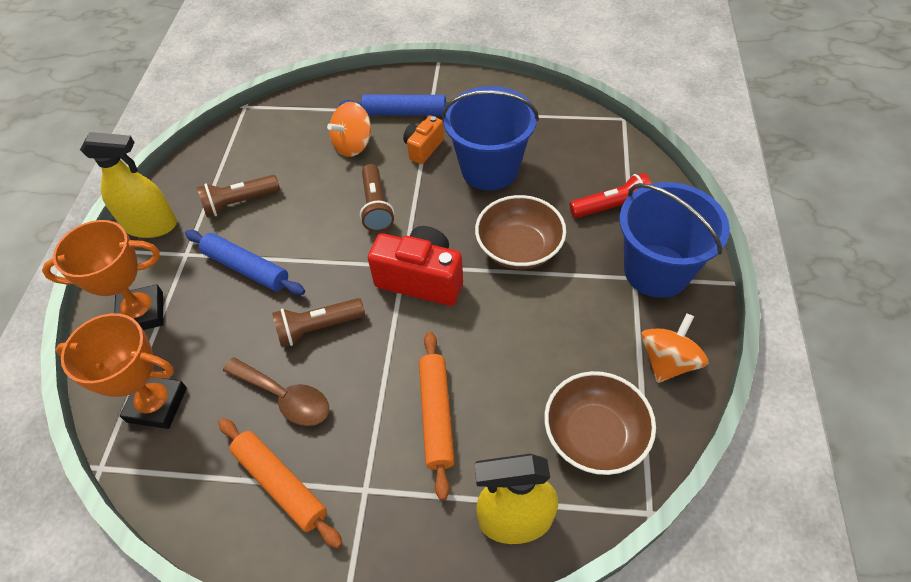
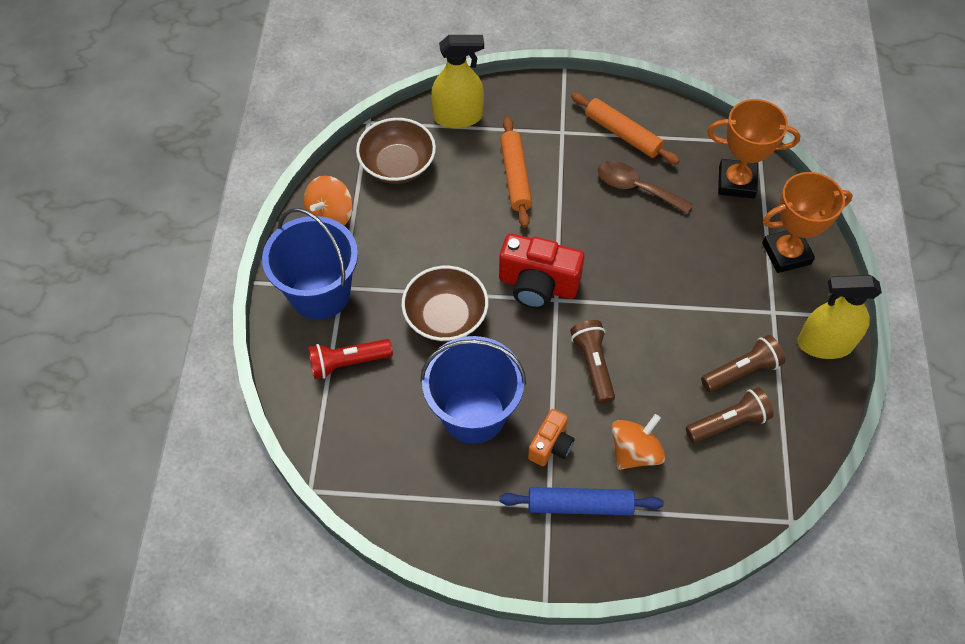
camera: 175 degrees right, 5 degrees up
blue rolling pin [185,230,305,295] -> none
brown flashlight [272,298,365,347] -> brown flashlight moved to [686,387,773,443]

